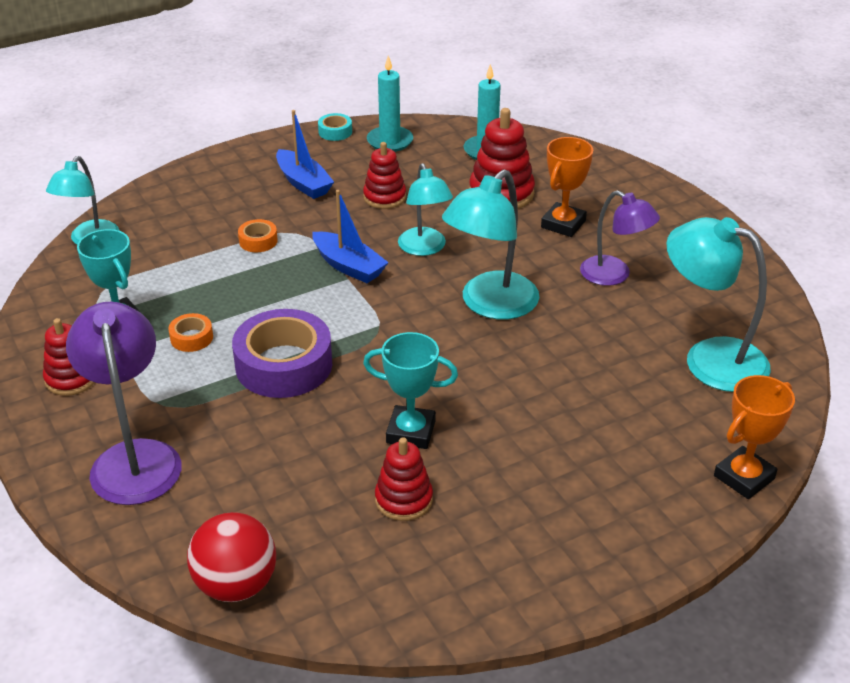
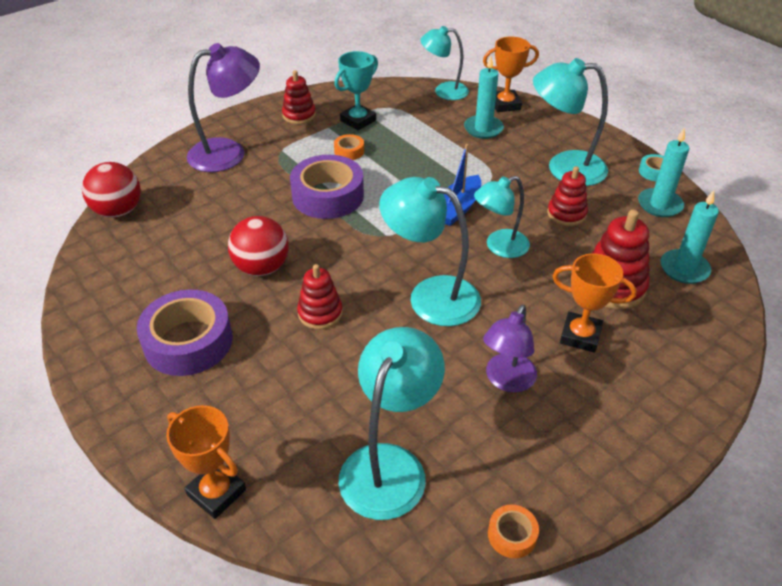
camera: 80 degrees right, 5 degrees up
orange tape [238,219,278,252] -> orange tape moved to [488,505,539,558]
blue boat [276,110,334,199] -> turquoise lamp [533,58,608,186]
turquoise trophy [363,332,458,449] -> red ball [228,216,289,276]
red stacking toy [375,437,433,521] -> red stacking toy moved to [297,264,343,329]
none -> purple tape [137,290,232,376]
none -> turquoise candle [464,56,504,139]
none -> orange trophy [483,36,539,112]

